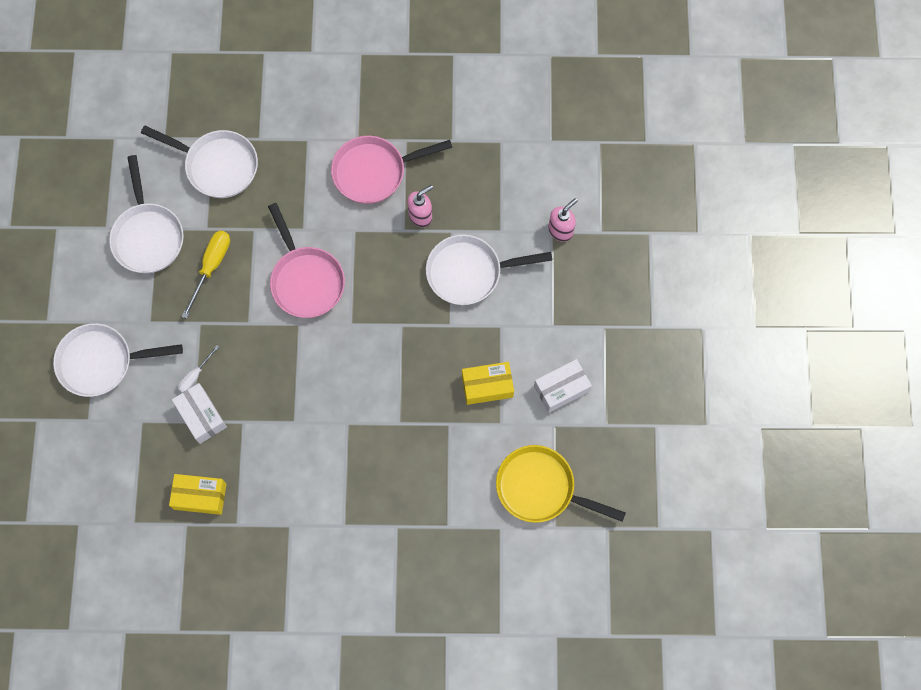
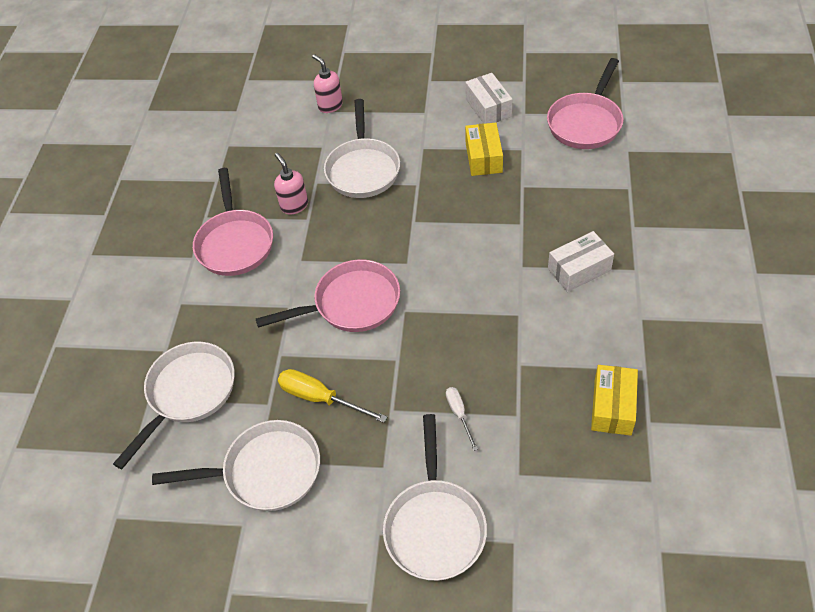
camera: 80 degrees left, 20 degrees down
white box [172,383,227,444] -> white box moved to [548,231,614,292]
white screwdriver [178,345,219,393] -> white screwdriver turned 150 degrees counterclockwise [446,387,478,451]
yellow pan [496,445,626,523] -> pink pan [547,58,623,149]

